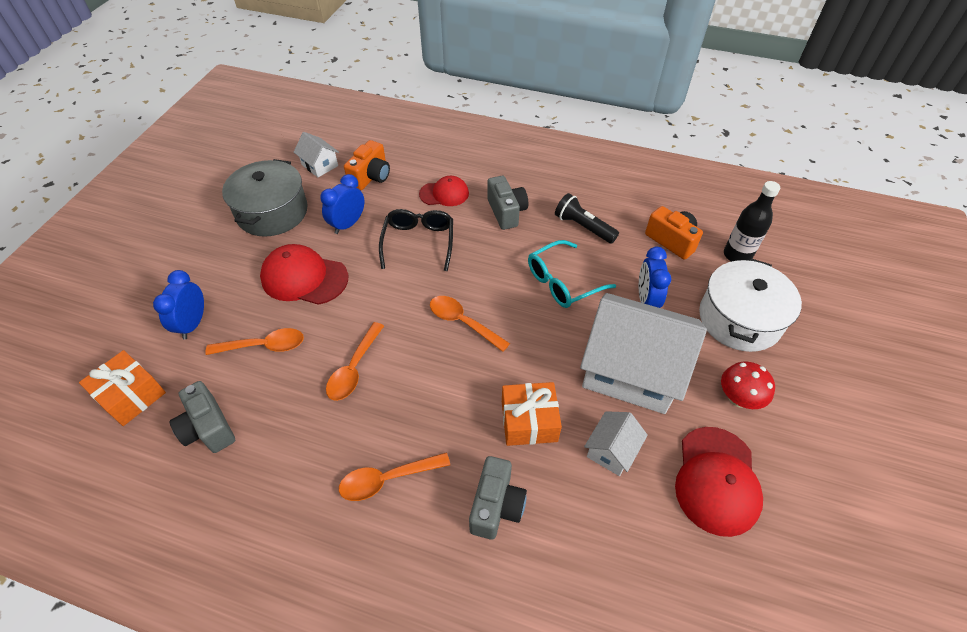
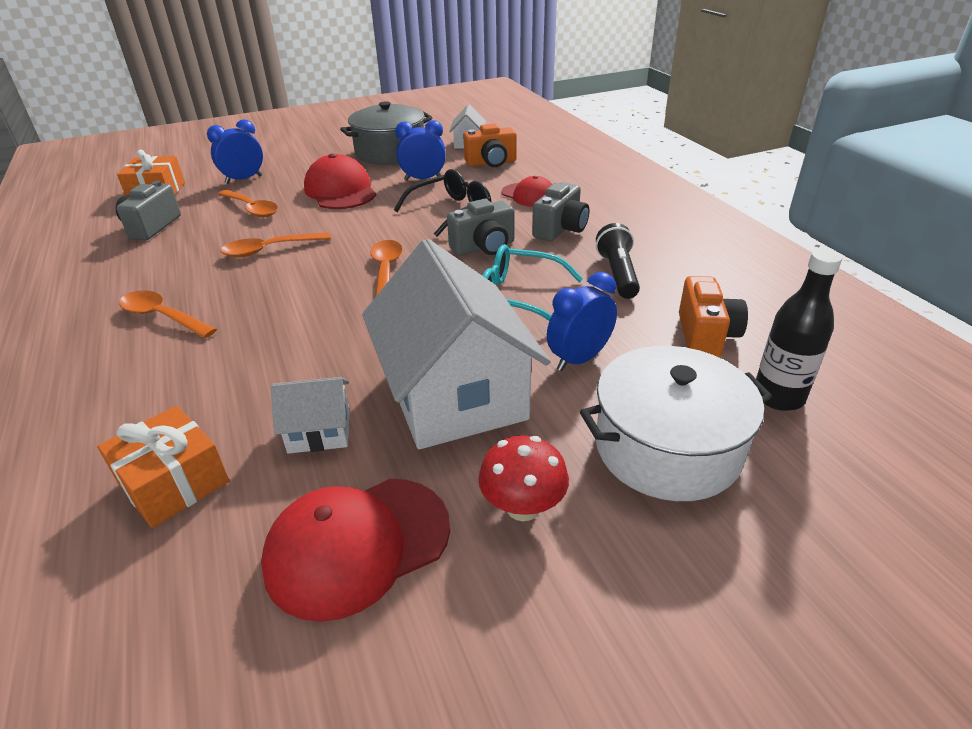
camera: 50 degrees right, 15 degrees down
grey camera [469,456,527,540] -> grey camera moved to [447,199,515,256]
orange gift [502,382,562,446] -> orange gift moved to [97,405,229,528]

